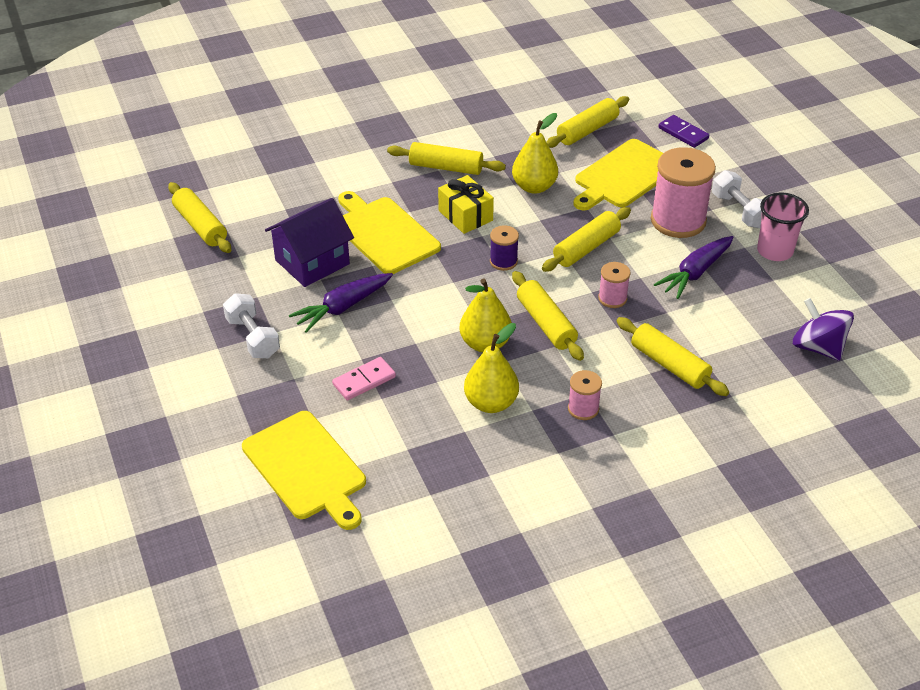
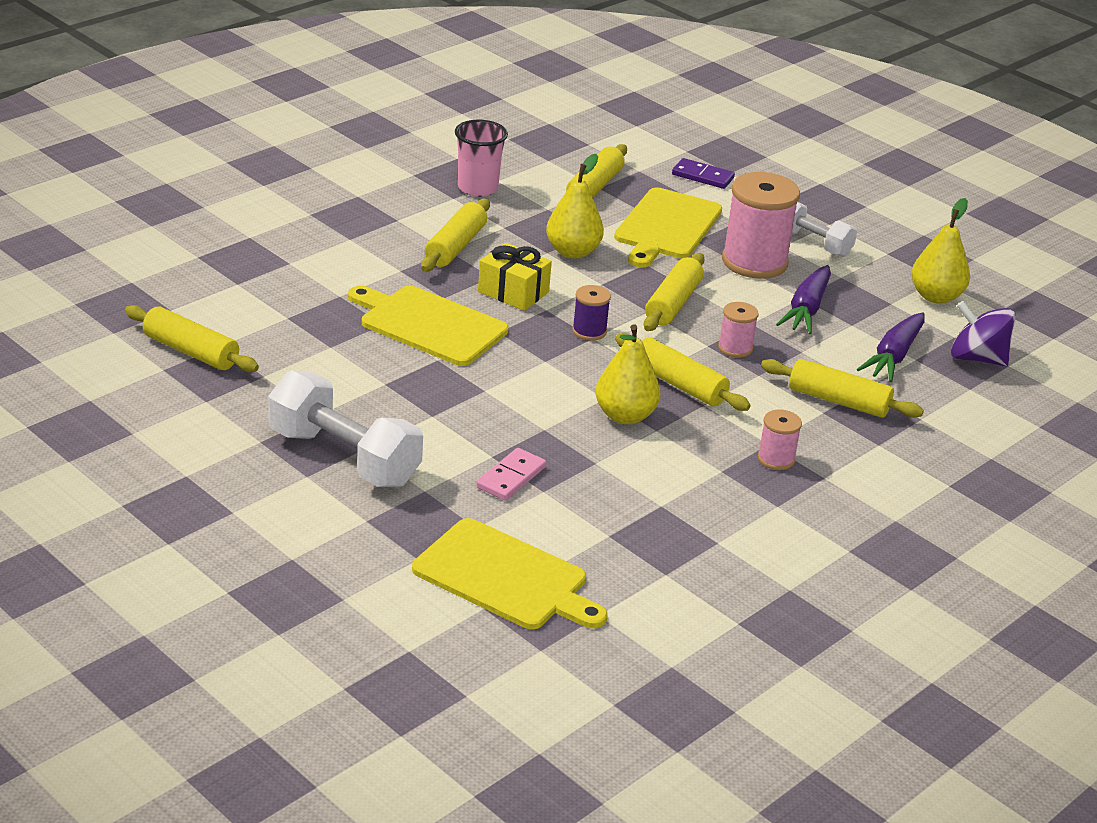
camera: 25 degrees left, 10 degrees down
white dumbbell [223,293,280,358] -> white dumbbell [268,370,423,487], size x1.64
purple house [265,198,354,287] -> none
purple carrot [289,273,393,333] -> purple carrot moved to [857,312,924,382]
yellow rolling pin [387,142,506,175] -> yellow rolling pin turned 60 degrees counterclockwise [421,199,490,272]
yellow pear [464,323,519,413] -> yellow pear moved to [911,198,970,304]
pink cup [757,193,809,261] -> pink cup moved to [455,120,508,197]

